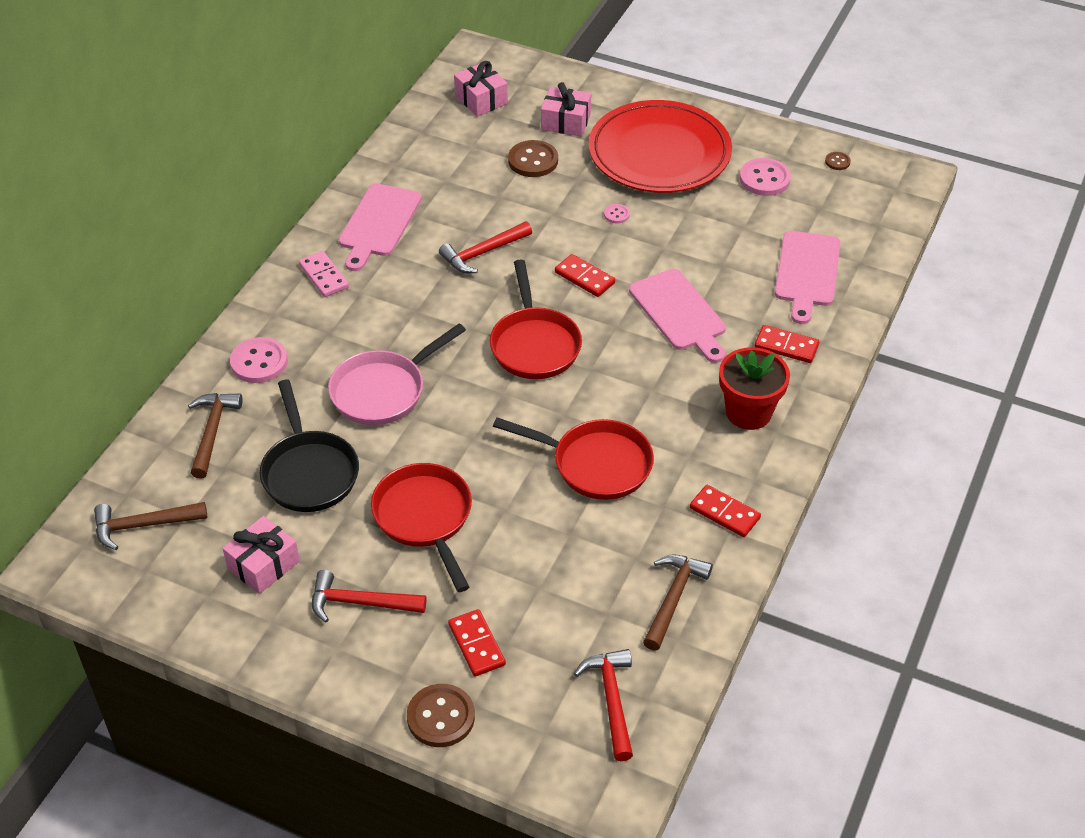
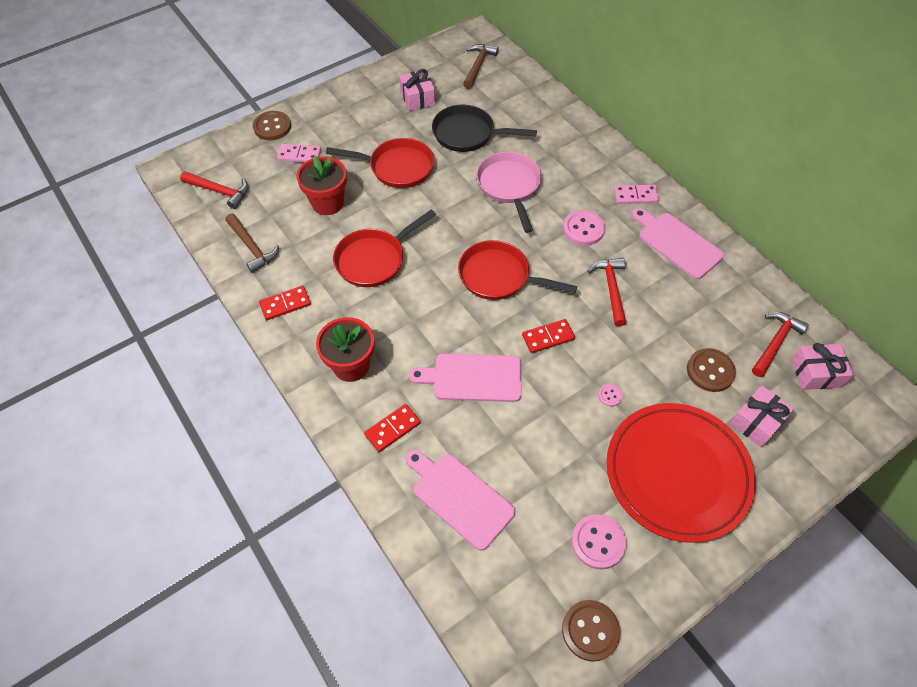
camera: 120 degrees right, 10 degrees up
brown hammer [188,393,242,479] -> none
pink button [230,337,288,383] -> pink button moved to [563,210,605,245]
red hammer [312,570,426,623] -> red hammer moved to [752,312,809,377]
red domino [448,609,506,676] -> pink domino [277,144,321,163]
brown button [825,152,851,170] -> brown button [562,600,620,662], size x2.01
none -> red flower pot [297,156,347,215]

